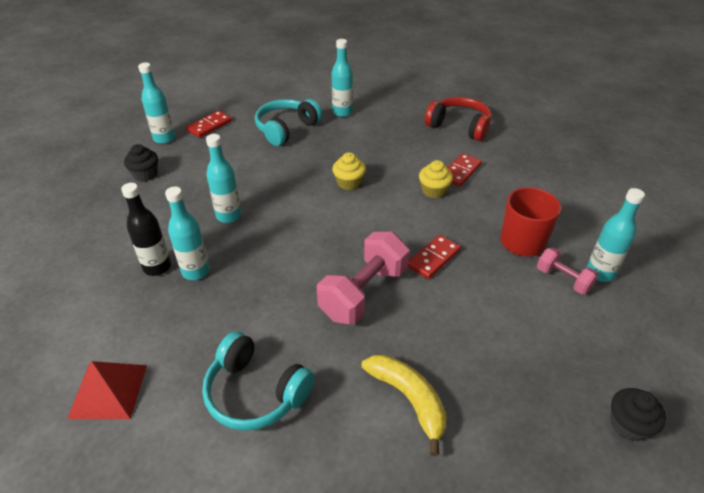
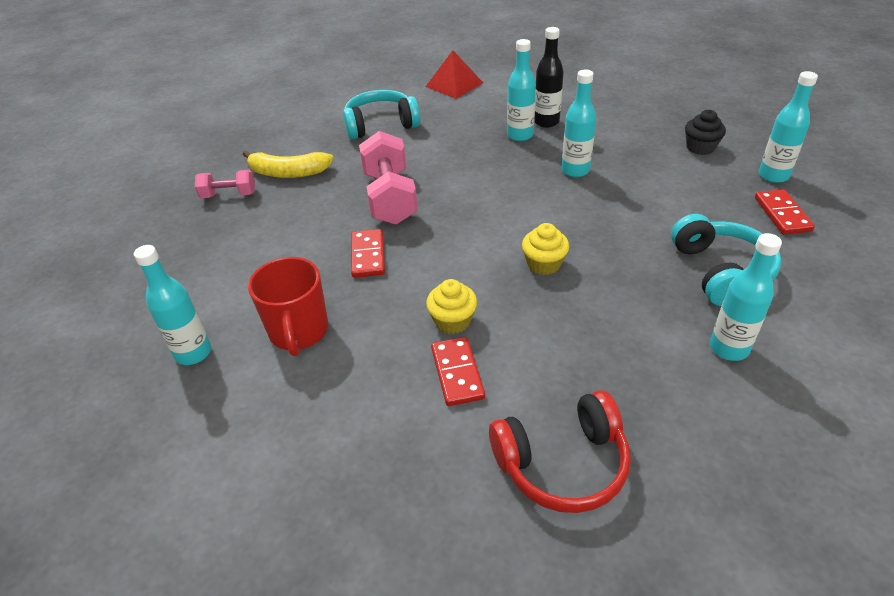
camera: 135 degrees right, 0 degrees up
pink dumbbell [537,247,599,294] -> pink dumbbell moved to [195,170,255,198]
black cupcake [610,388,666,441] -> none

